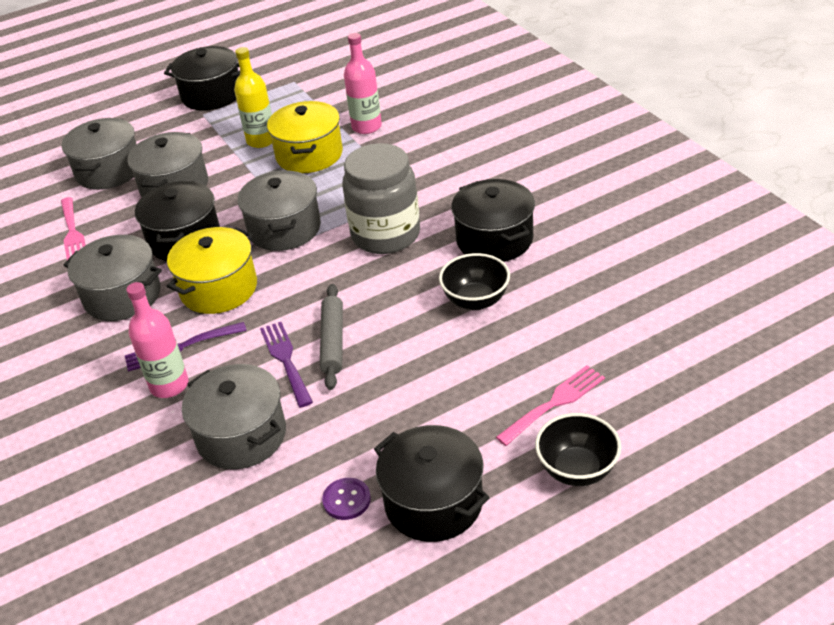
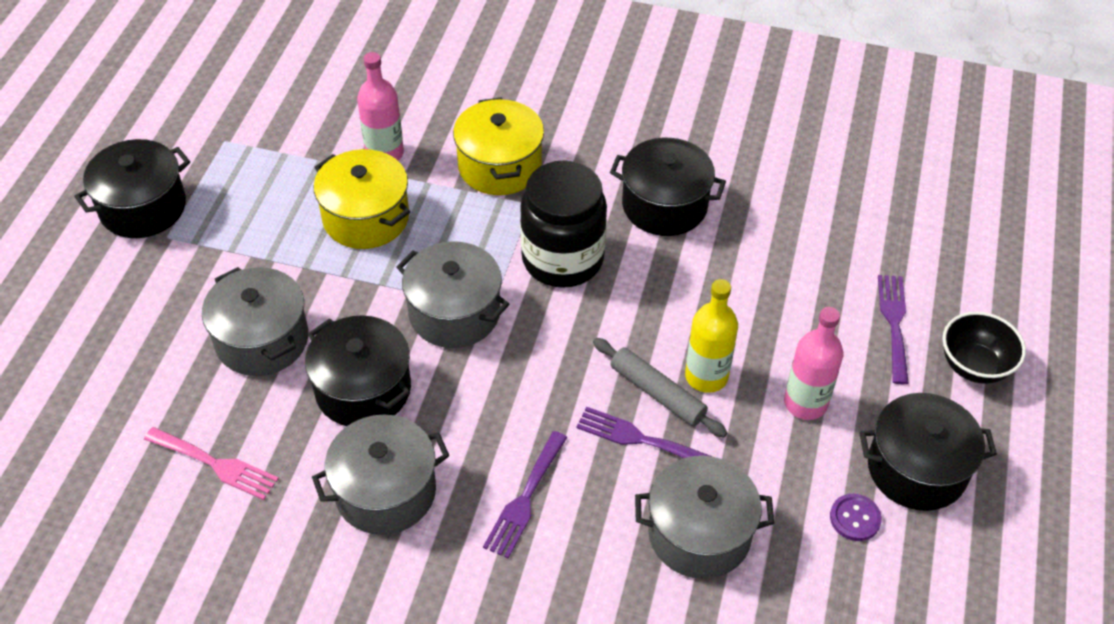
camera: 50 degrees left, 10 degrees up
grey pot [62,118,137,190] -> none
pink bottle [126,282,188,398] -> pink bottle moved to [784,307,843,420]
yellow pot [167,227,257,314] -> yellow pot moved to [453,97,544,195]
yellow bottle [234,47,272,148] -> yellow bottle moved to [685,279,738,393]
grey jar [342,143,420,254] -> black jar [520,160,607,288]
black bowl [439,253,510,310] -> none
pink fork [496,365,605,446] -> purple fork [878,275,909,384]

